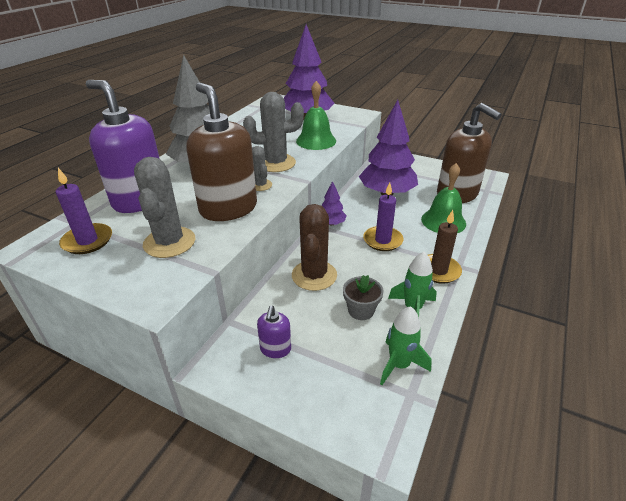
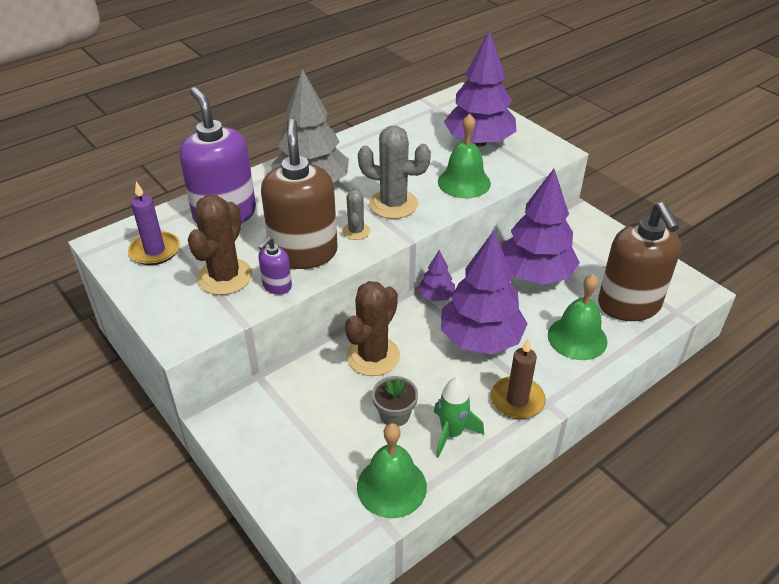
camera: 25 degrees right, 5 degrees up
grey cactus [134,157,195,258] -> brown cactus [188,195,252,295]
purple soap dispenser [257,306,291,358] -> purple soap dispenser moved to [258,237,292,295]
purple candle [363,183,404,251] -> purple tree [441,231,528,354]
green rocket [380,306,432,385] -> green bell [357,423,427,518]

